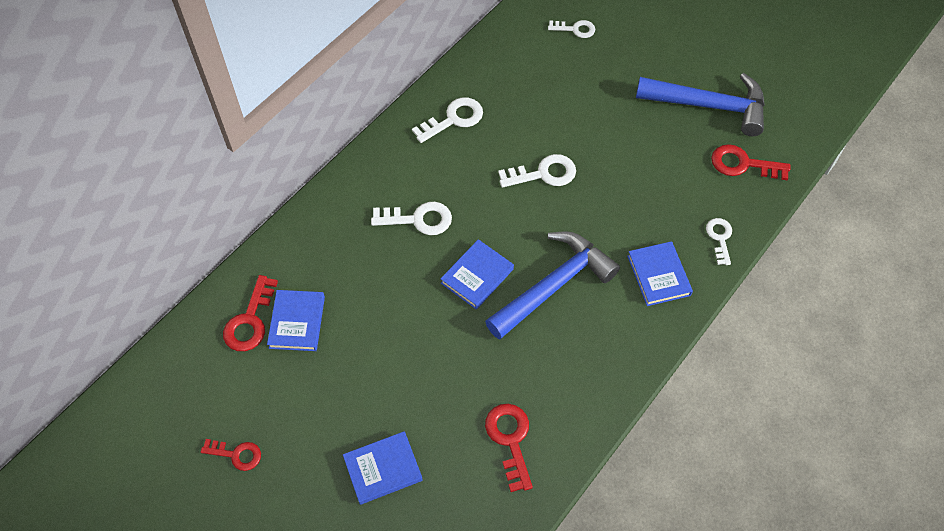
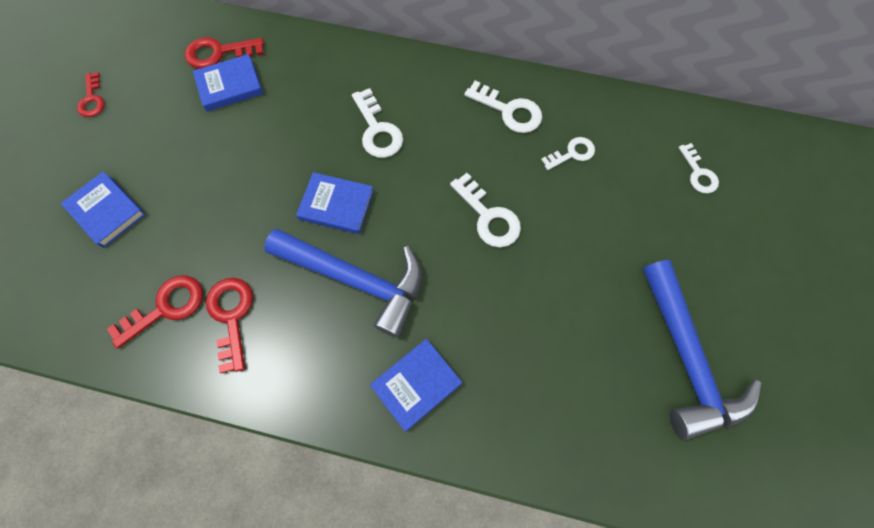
camera: 65 degrees right, 10 degrees up
white key [706,218,732,265] -> white key moved to [541,137,595,170]
red key [711,144,790,180] -> red key moved to [206,278,253,373]

